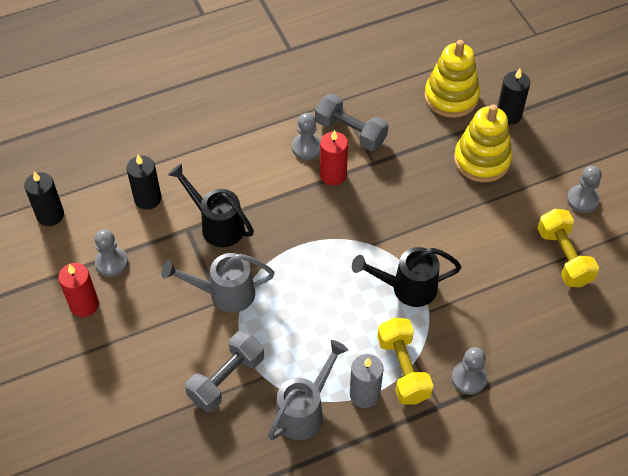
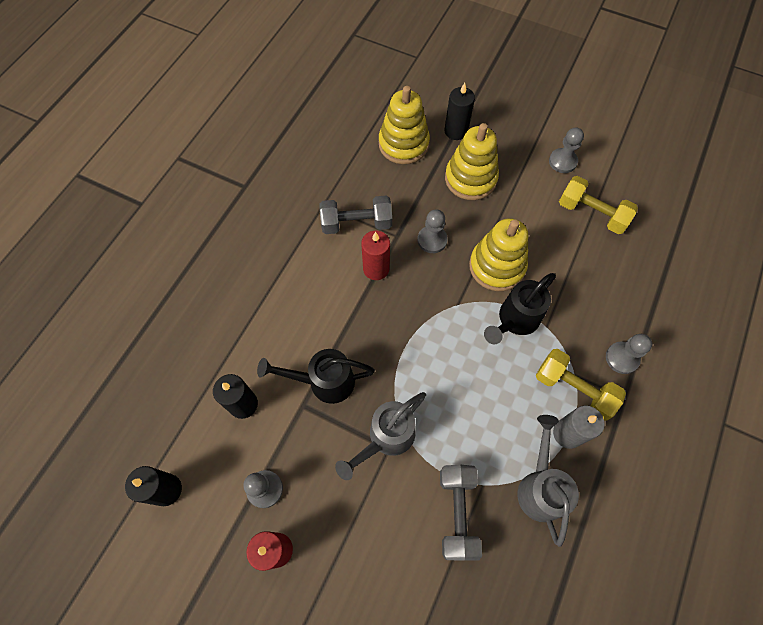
camera: 40 degrees left, 10 degrees up
grey pawn [292,113,321,160] -> grey pawn moved to [418,209,448,253]
none -> yellow stacking toy [469,218,528,291]

